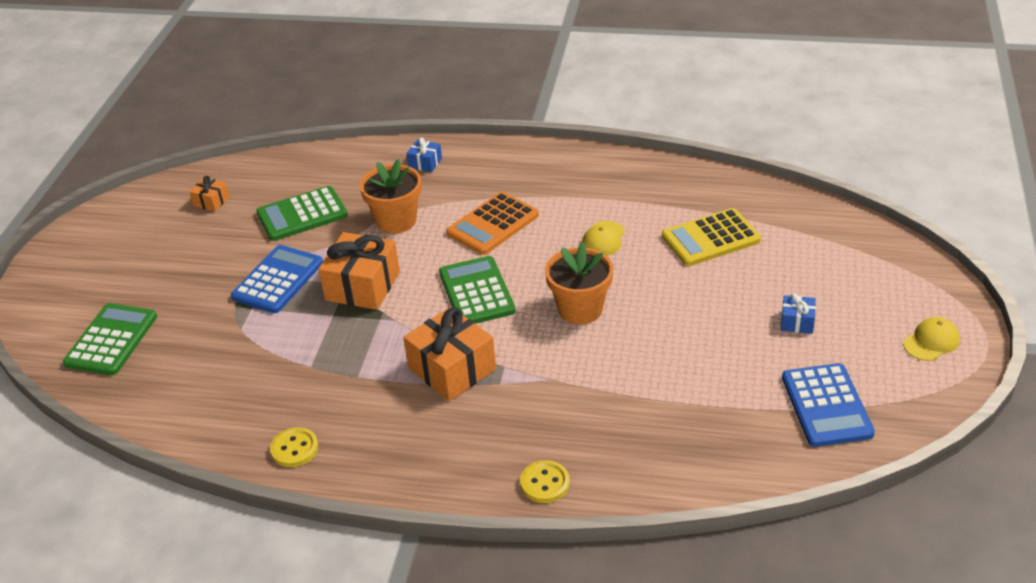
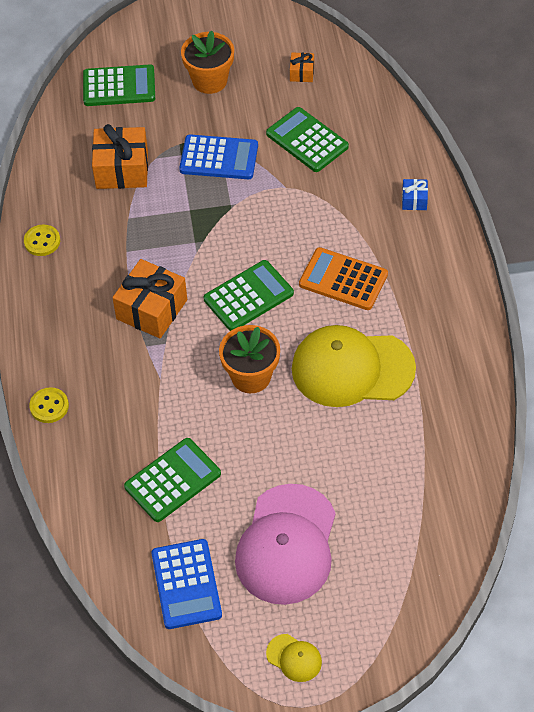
camera: 70 degrees right, 15 degrees up
orange gift [318,232,400,310] -> orange gift moved to [92,124,148,189]
orange flower pot [360,159,421,234] -> orange flower pot moved to [181,31,234,94]
yellow cap [582,221,625,256] -> yellow cap [292,325,416,407], size x2.37
yellow calculator [662,208,761,266] -> none
blue gift [781,293,816,334] -> pink cap [235,484,336,605]
blue calculator [782,363,875,447] -> blue calculator turned 75 degrees counterclockwise [152,539,222,629]
none -> green calculator [124,438,221,522]

